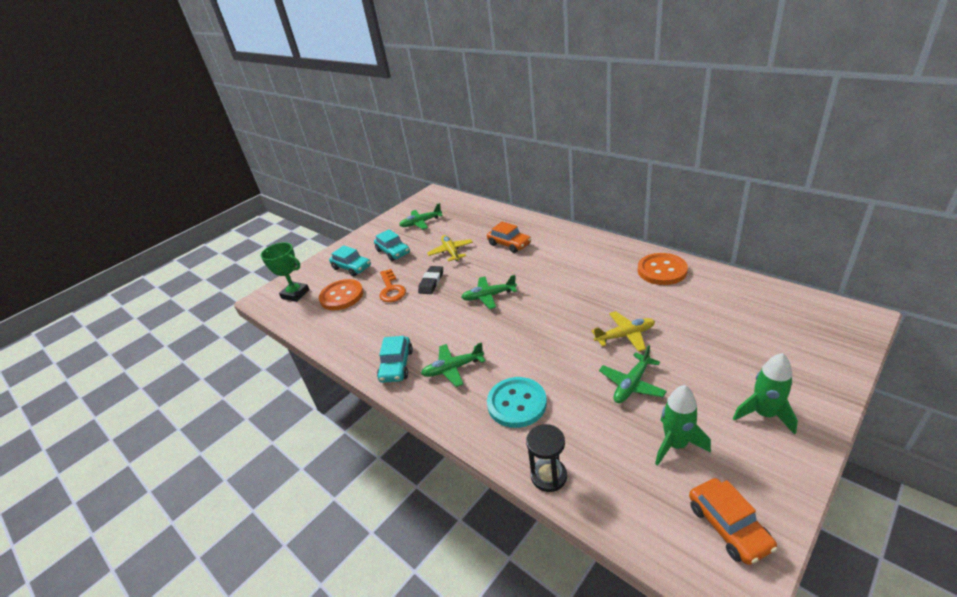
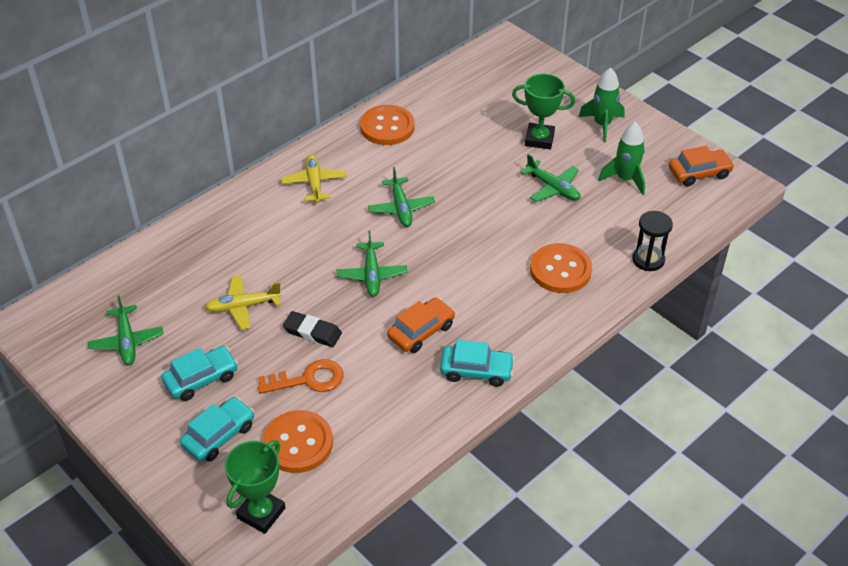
camera: 90 degrees left, 10 degrees up
green plane [421,342,485,387] -> green plane moved to [368,167,435,227]
orange car [487,222,531,253] -> orange car moved to [387,297,455,353]
turquoise button [487,377,547,428] -> orange button [530,243,592,293]
yellow plane [591,311,655,352] -> yellow plane moved to [281,154,347,203]
none -> green trophy [512,74,575,149]

